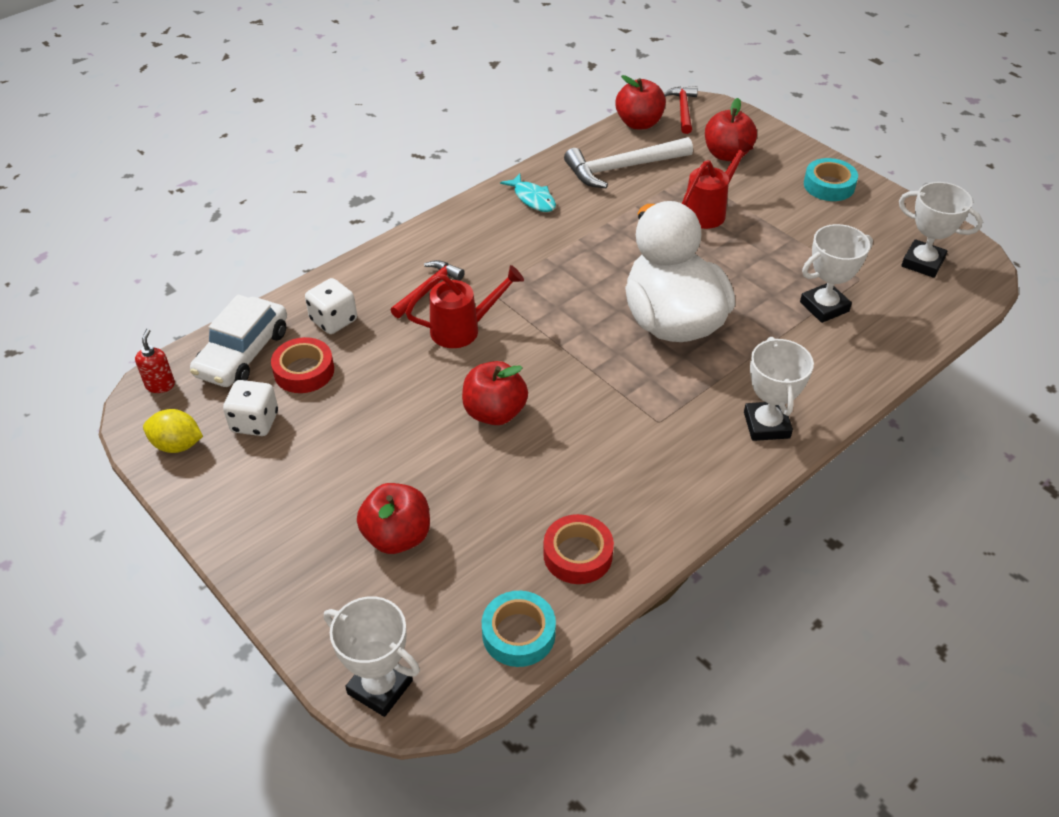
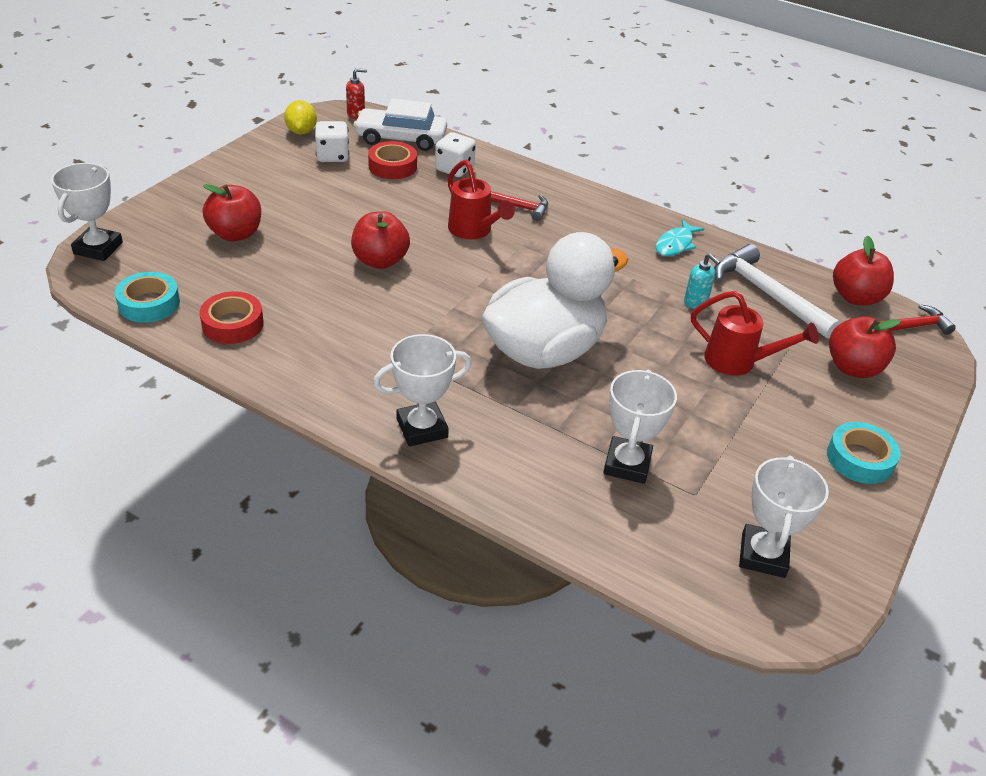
camera: 70 degrees right, 5 degrees down
white trophy [800,224,873,323] -> white trophy turned 60 degrees clockwise [603,370,677,484]
none -> turquoise soap dispenser [684,253,720,309]

